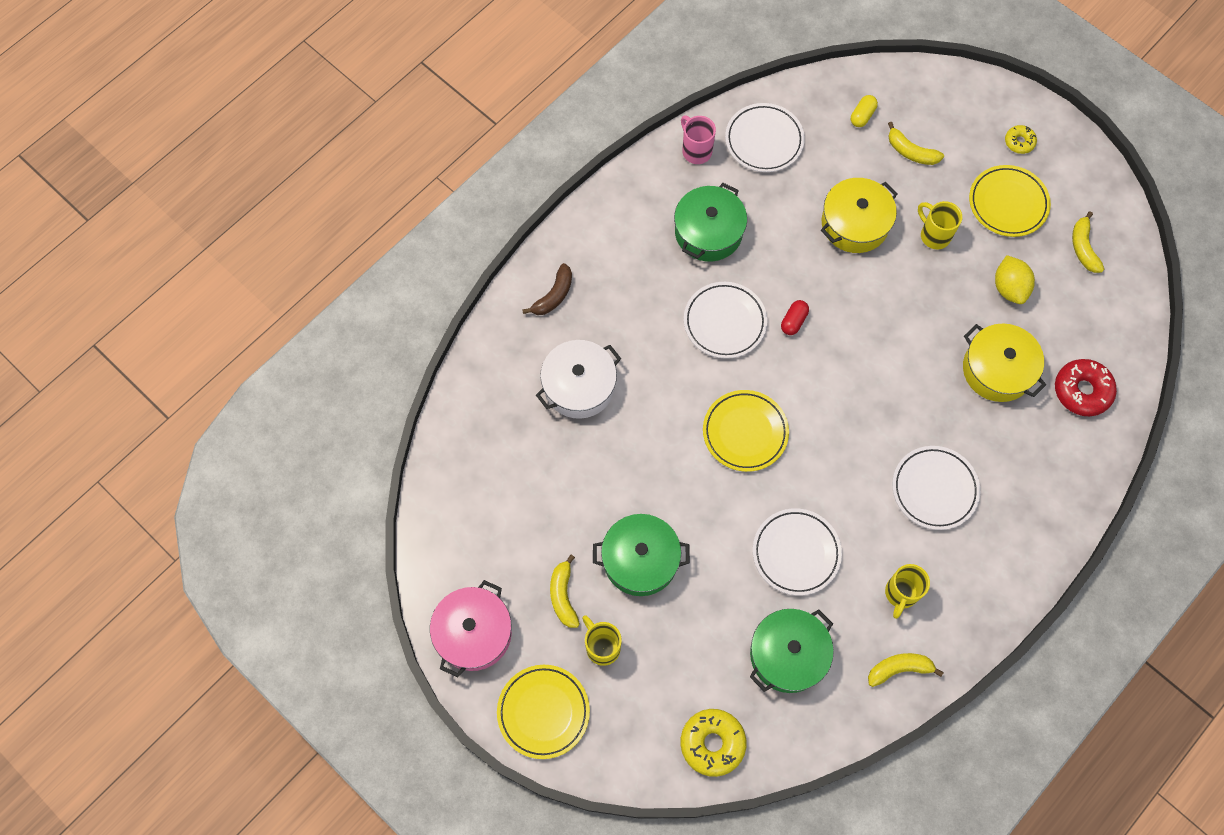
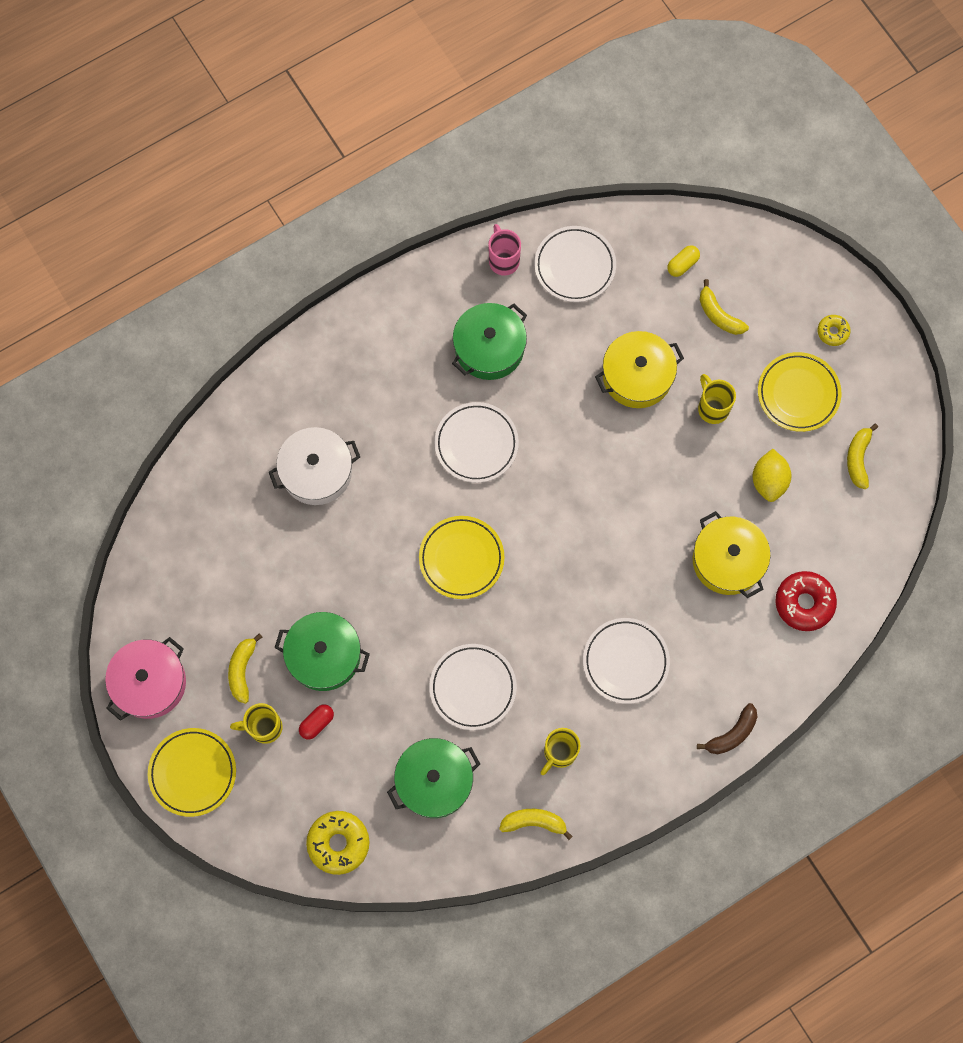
camera: 15 degrees right, 5 degrees up
brown banana [522,263,572,315] -> brown banana moved to [697,703,757,754]
yellow mug [582,615,622,666] -> yellow mug turned 75 degrees counterclockwise [230,703,283,744]
red capsule [781,300,809,335] -> red capsule moved to [299,704,334,740]

